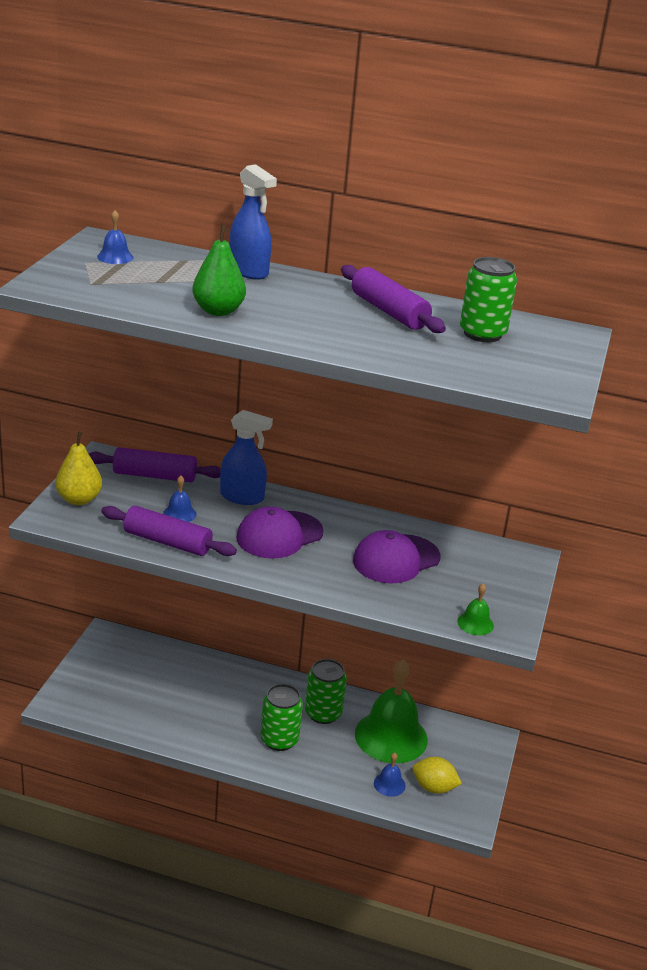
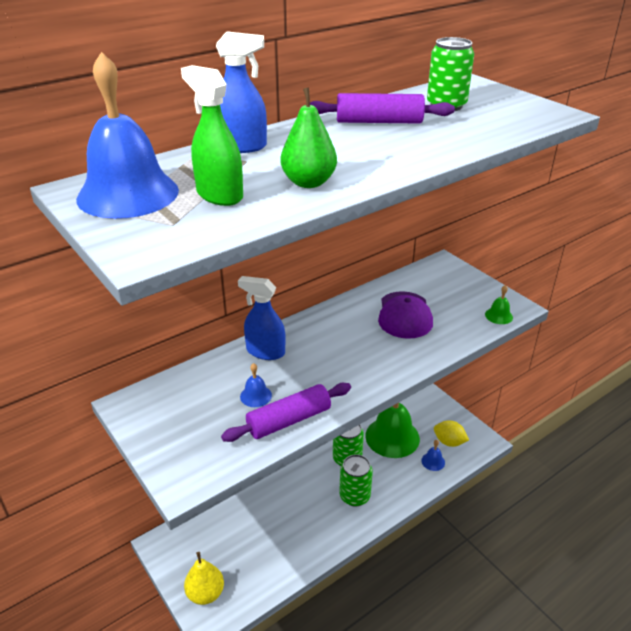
camera: 50 degrees left, 5 degrees up
yellow pear [55,432,102,505] -> yellow pear moved to [184,552,224,605]
purple rolling pin [88,447,221,482] -> none
blue bell [97,210,133,264] -> blue bell [76,52,179,219], size x2.39
blue spray bottle [220,410,273,505] -> blue spray bottle turned 120 degrees counterclockwise [238,276,286,360]
purple cap [236,506,324,559] -> none
yellow lemon [413,757,462,794] -> yellow lemon turned 60 degrees clockwise [434,421,469,447]
none -> green spray bottle [181,65,243,206]

